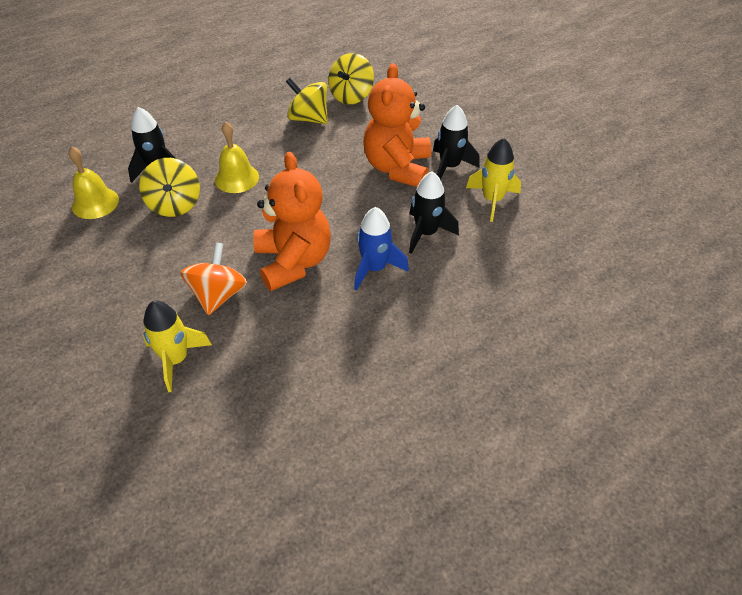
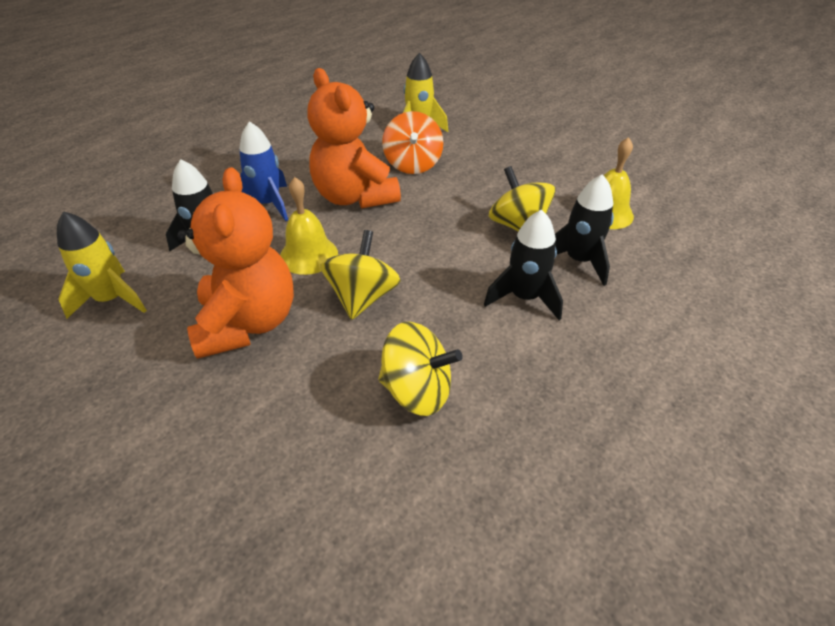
camera: 165 degrees right, 5 degrees down
yellow bell [215,122,259,193] -> yellow bell moved to [280,177,338,275]
yellow spinning top [328,53,374,104] -> yellow spinning top moved to [320,230,401,320]
black rocket [433,105,480,179] -> black rocket moved to [484,210,563,320]

